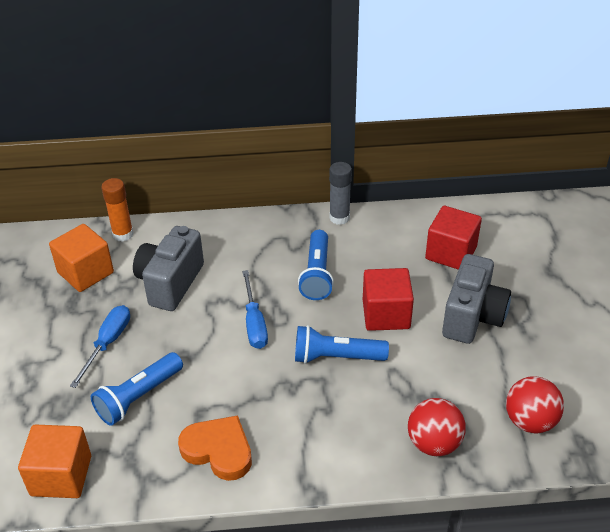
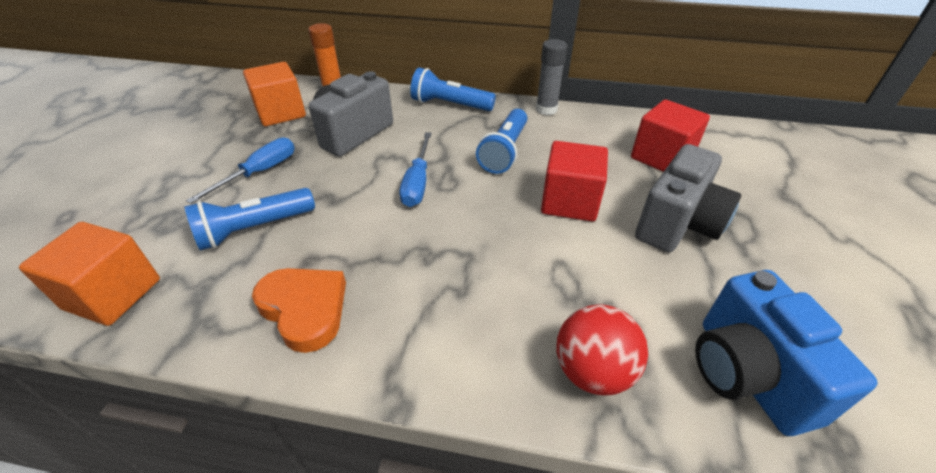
camera: 15 degrees right, 0 degrees up
blue flashlight [295,325,389,364] -> blue flashlight moved to [410,68,496,111]
red ball [506,376,564,433] -> blue camera [695,270,878,436]

